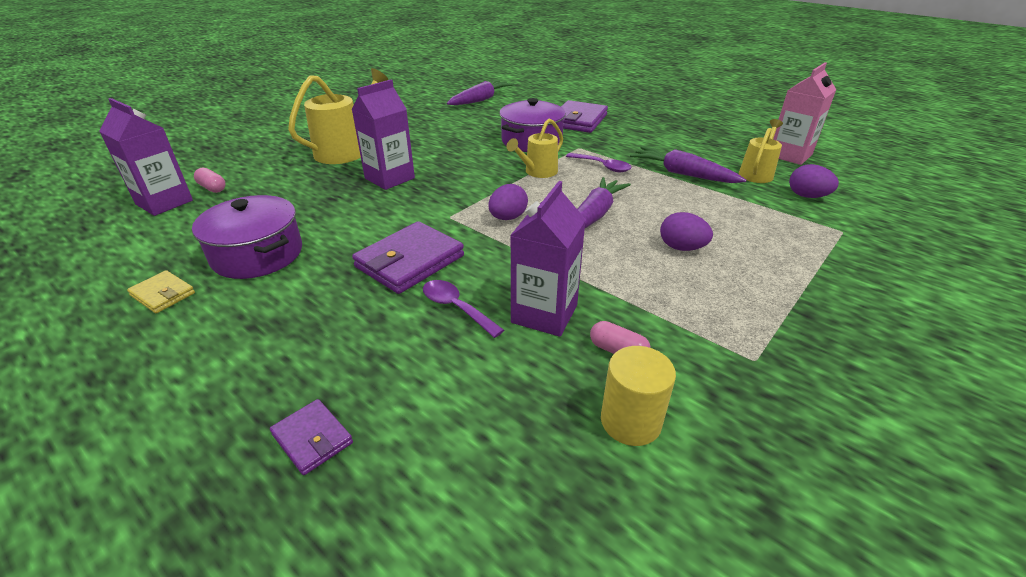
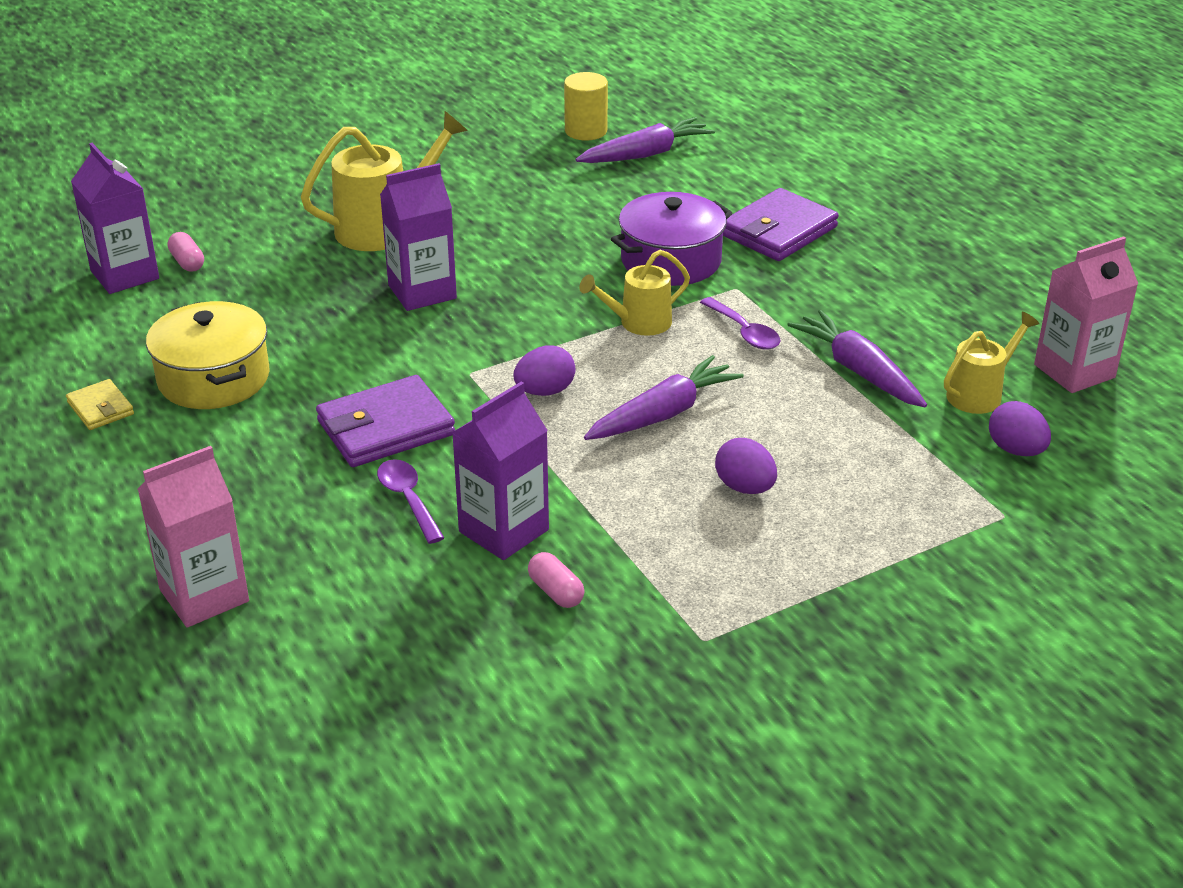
camera: 20 degrees right, 0 degrees up
purple pot [192,195,302,279] -> yellow pot [146,301,270,409]
purple wallet [270,399,353,475] -> pink carton [138,446,249,628]
yellow cylinder [601,346,676,446] -> yellow cylinder moved to [564,72,608,141]

